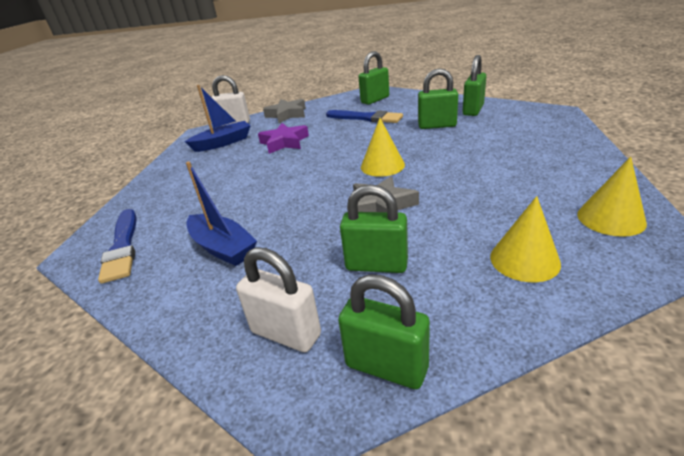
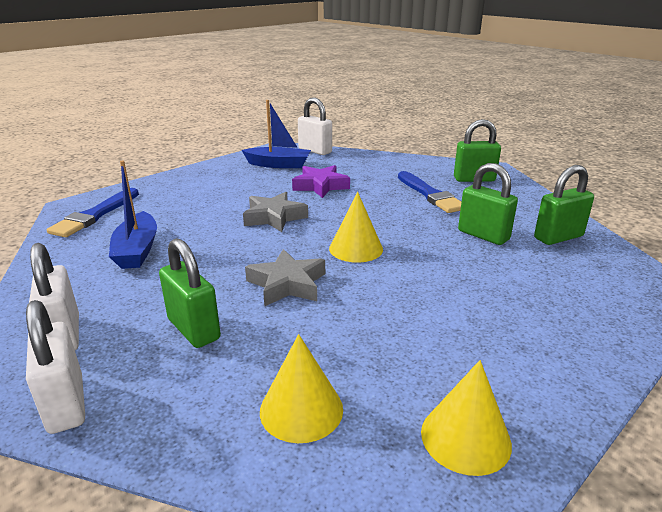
camera: 35 degrees right, 5 degrees down
grey star [263,99,306,123] -> grey star moved to [243,192,308,232]
green padlock [338,274,430,389] -> white padlock [26,300,85,434]

